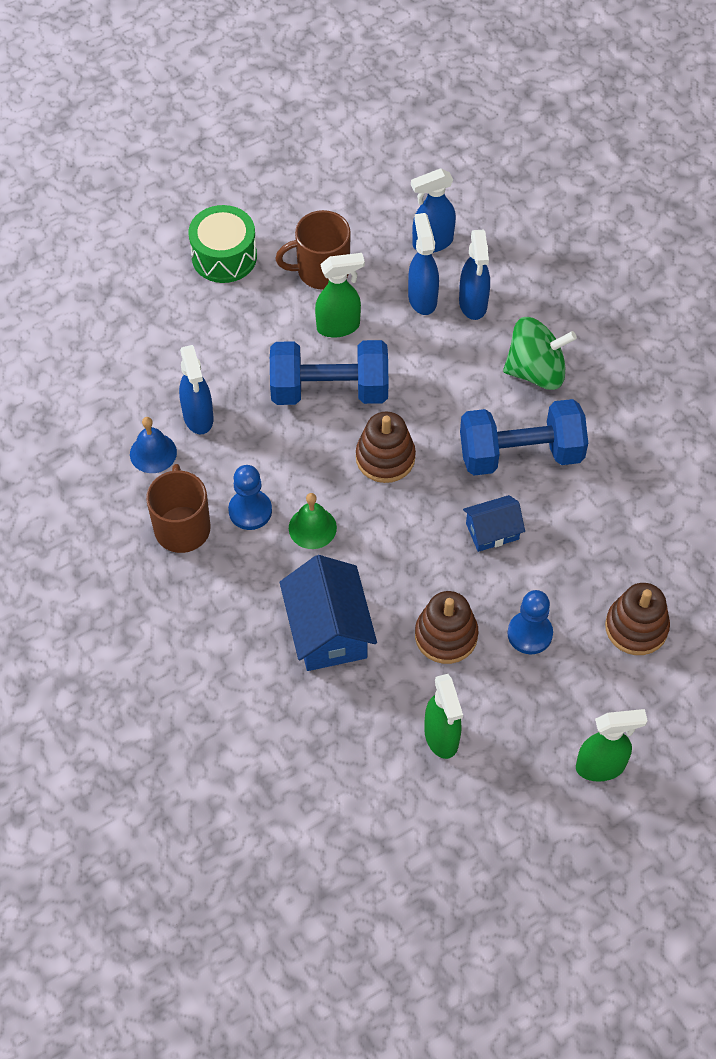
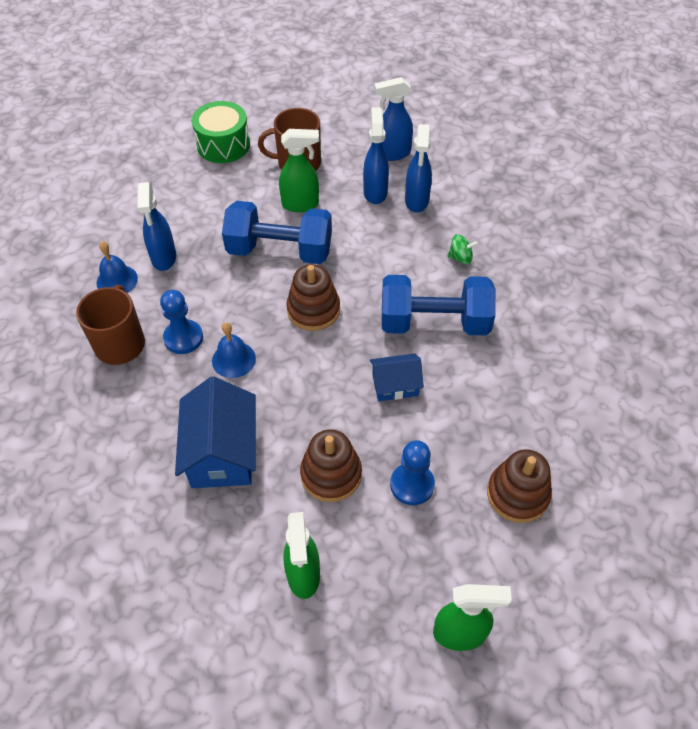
camera: 10 degrees right, 5 degrees down
green bell [289,493,337,549] -> blue bell [212,322,256,378]
green spinning top [503,317,577,390] -> green spinning top [447,234,478,265], size x0.47

